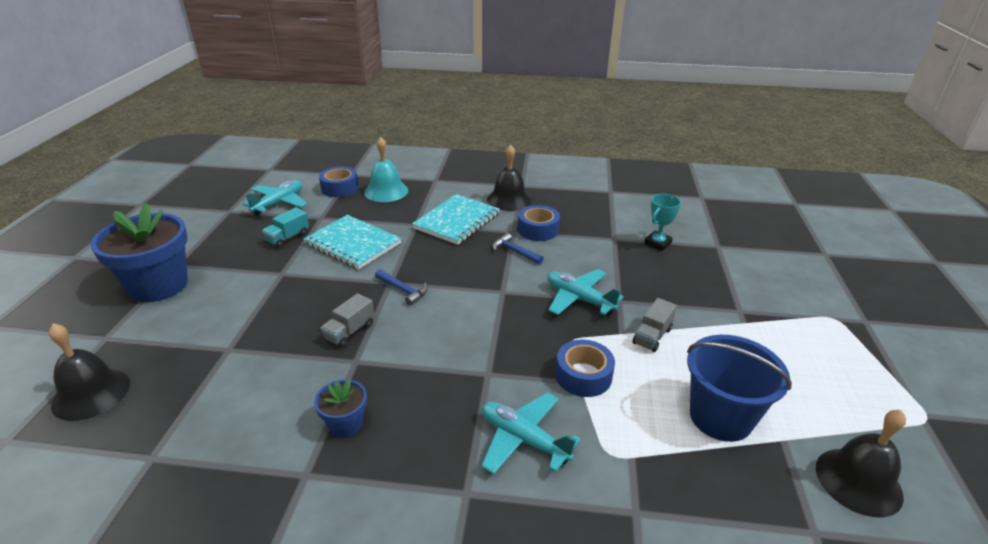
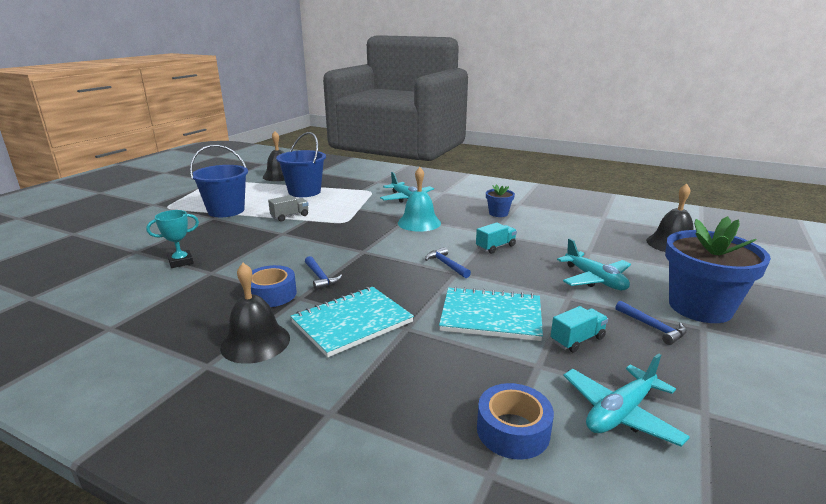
camera: 160 degrees left, 10 degrees down
turquoise notebook [303,215,402,269] -> turquoise notebook turned 45 degrees counterclockwise [439,286,543,341]
grey truck [321,293,374,347] -> turquoise truck [476,223,517,254]
turquoise bell [364,137,408,202] -> turquoise bell moved to [398,167,441,232]
turquoise plane [547,269,624,315] -> turquoise plane moved to [557,238,631,290]
blue tape [555,340,615,397] -> none
none -> blue bucket [190,145,248,217]
none -> blue hammer [615,301,687,345]

